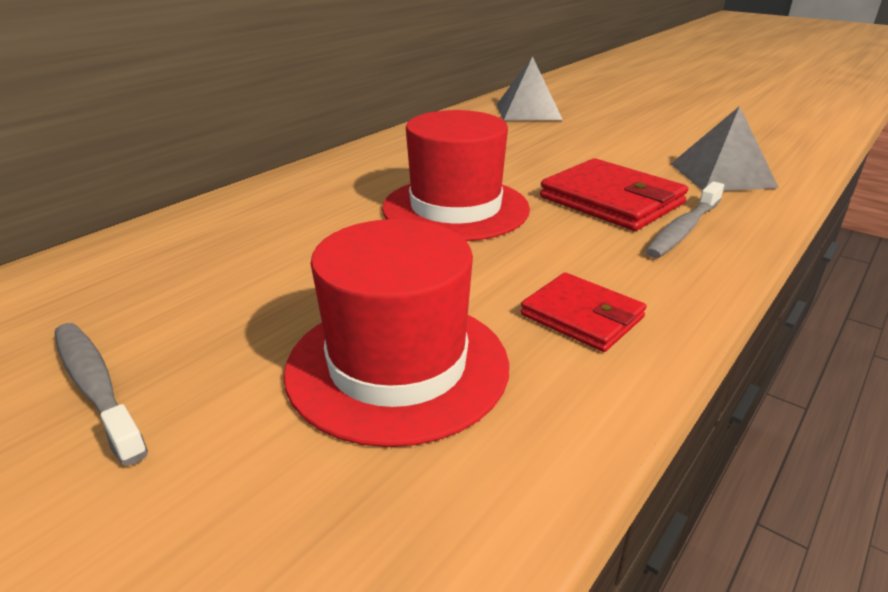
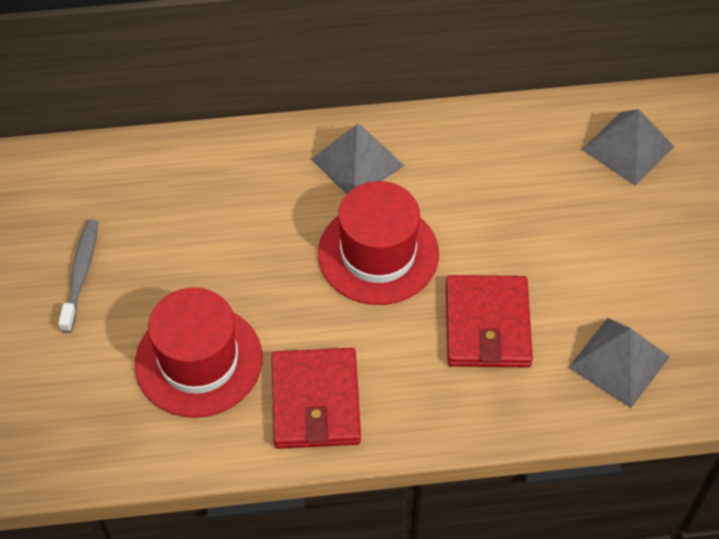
camera: 45 degrees right, 25 degrees up
red wallet [521,273,647,352] -> red wallet [271,348,361,449], size x1.61
grey toothbrush [645,182,724,258] -> none
none -> grey pyramid [311,124,404,194]

